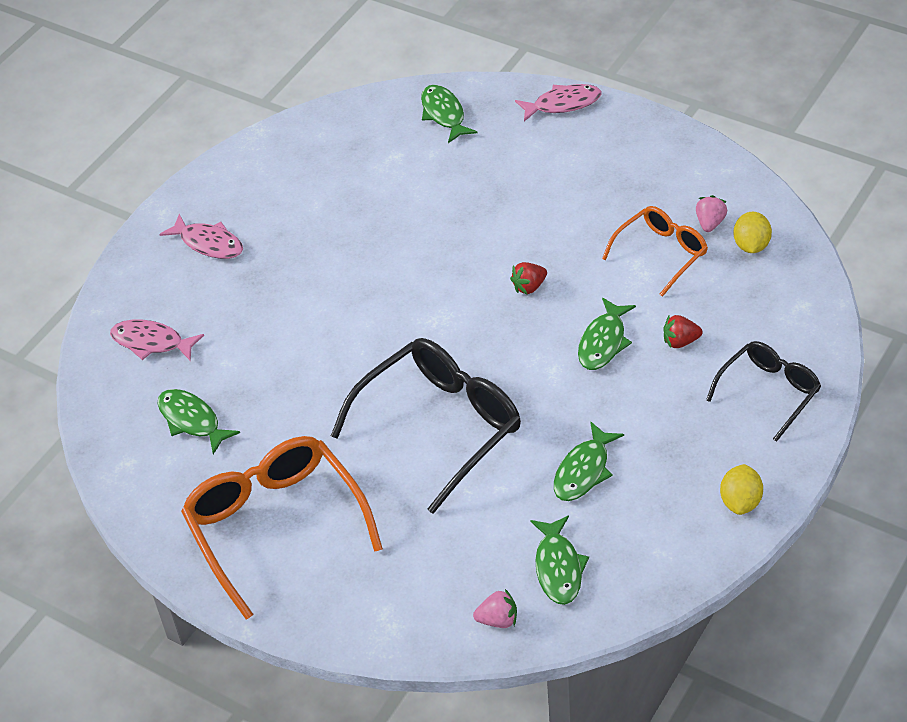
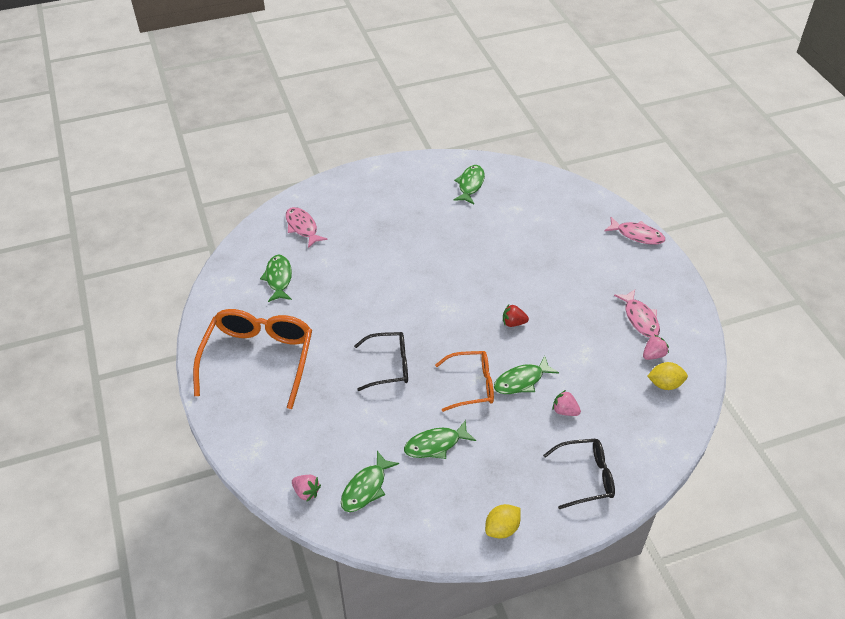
camera: 35 degrees right, 0 degrees up
pink fish [159,214,243,259] -> pink fish moved to [614,289,660,338]
black glasses [331,338,521,514] -> black glasses [354,332,408,391], size x0.58
green fish [421,85,478,143] -> green fish moved to [453,165,485,204]
orange glasses [602,206,708,297] -> orange glasses moved to [435,351,494,412]
red strawberry [663,315,702,348] -> pink strawberry [552,390,581,416]
yellow lemon [733,212,772,253] -> yellow lemon turned 45 degrees clockwise [647,362,688,390]

